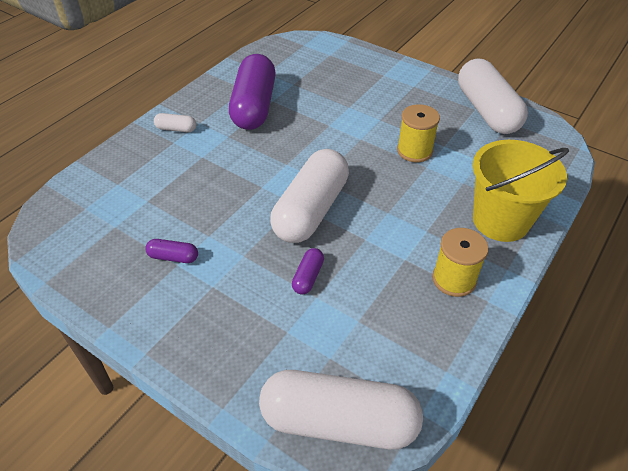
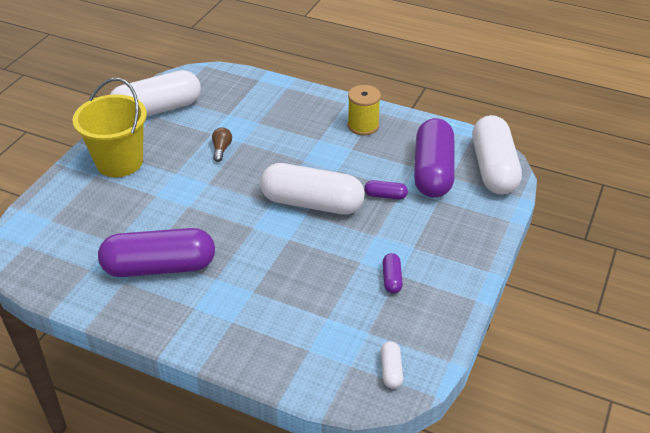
camera: 100 degrees left, 5 degrees down
white capsule [154,113,197,132] -> white capsule moved to [380,341,403,389]
yellow spool [397,104,440,162] -> brown light bulb [212,127,232,162]
yellow bucket [473,140,569,242] -> yellow bucket moved to [73,78,147,177]
none -> purple capsule [414,118,454,198]

